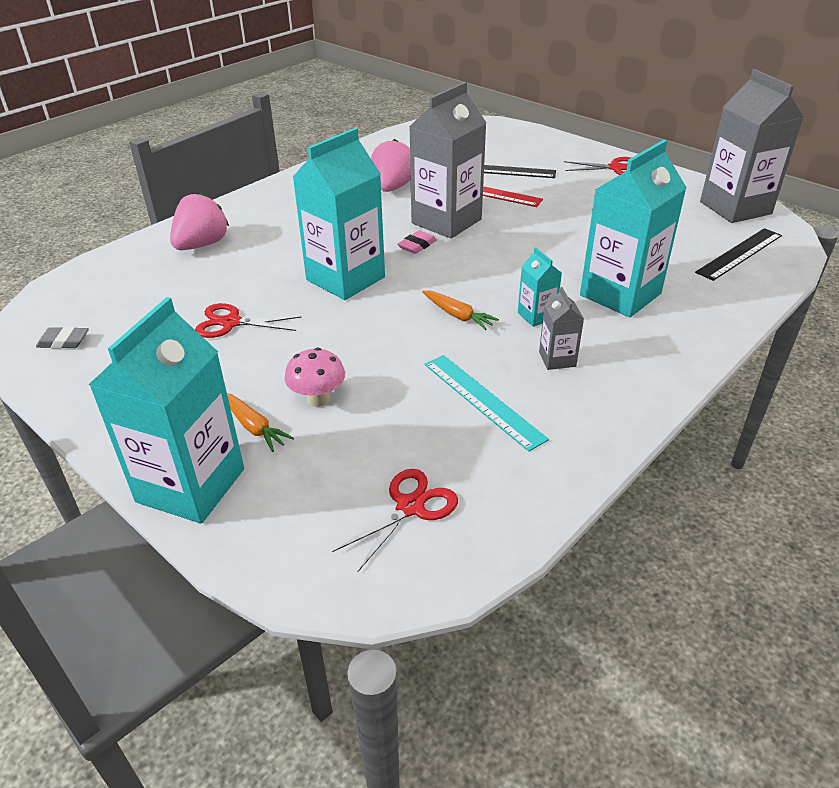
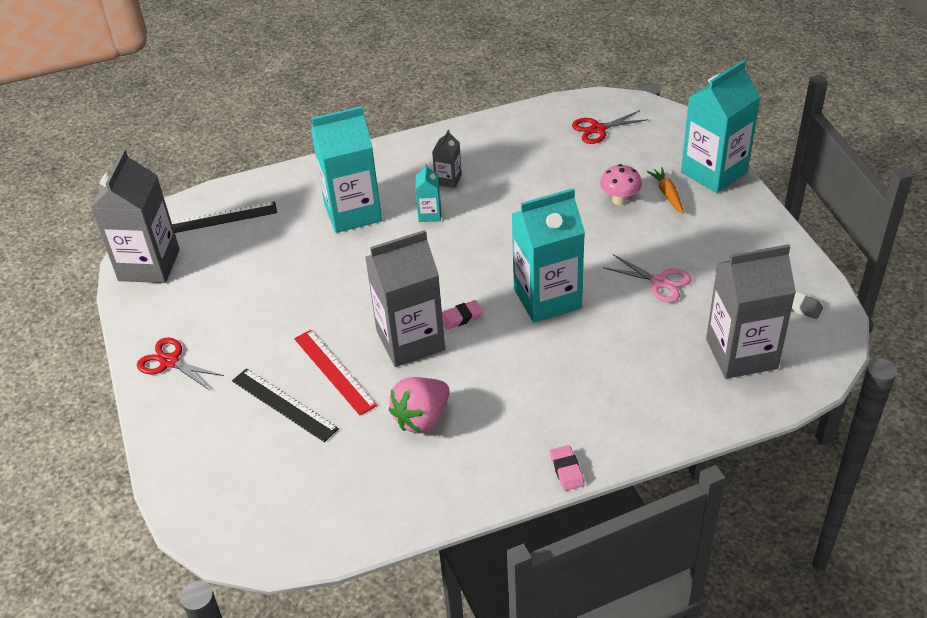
camera: 150 degrees left, 5 degrees up
pink strawberry [170,192,229,250] -> none
red scissors [195,303,302,338] -> pink scissors [603,254,691,303]
orange carrot [422,290,499,330] -> none
turquoise ruler [425,355,549,452] -> none
none -> pink eraser [550,445,585,491]
none -> grey carton [706,244,796,379]

